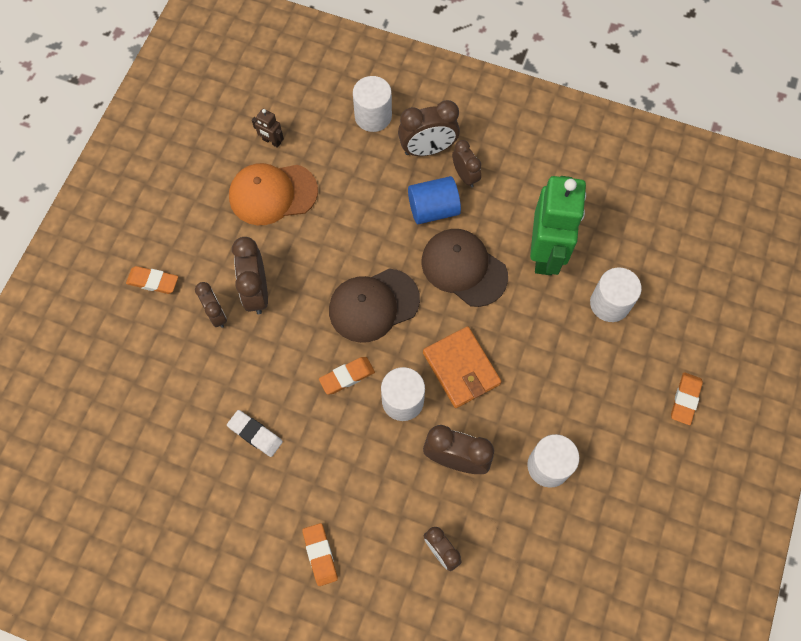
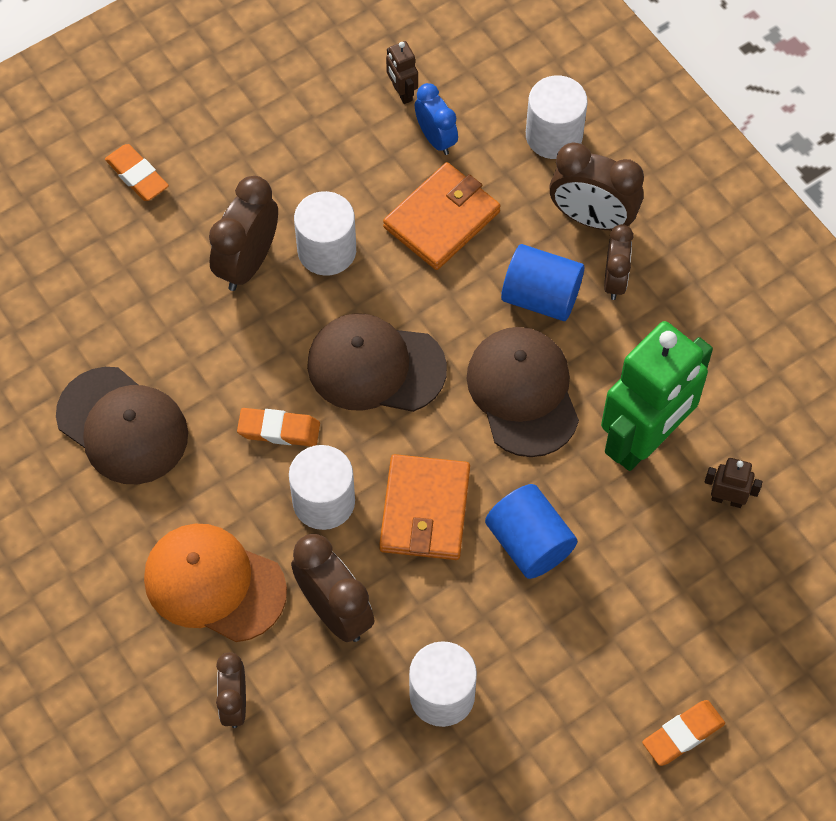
camera: 35 degrees right, 5 degrees down
brown clock [195,282,227,328] -> none
white eraser [227,410,283,457] -> brown cap [56,367,188,484]
orange cap [229,163,318,225] -> orange cap moved to [144,524,287,642]
orange eraser [302,523,338,586] -> none
white cylinder [590,268,642,322] -> white cylinder moved to [294,191,356,276]
none -> orange wallet [383,162,500,270]
none -> blue clock [415,83,458,155]
none -> blue cylinder [485,484,577,579]
none -> brown robot [705,458,762,508]

